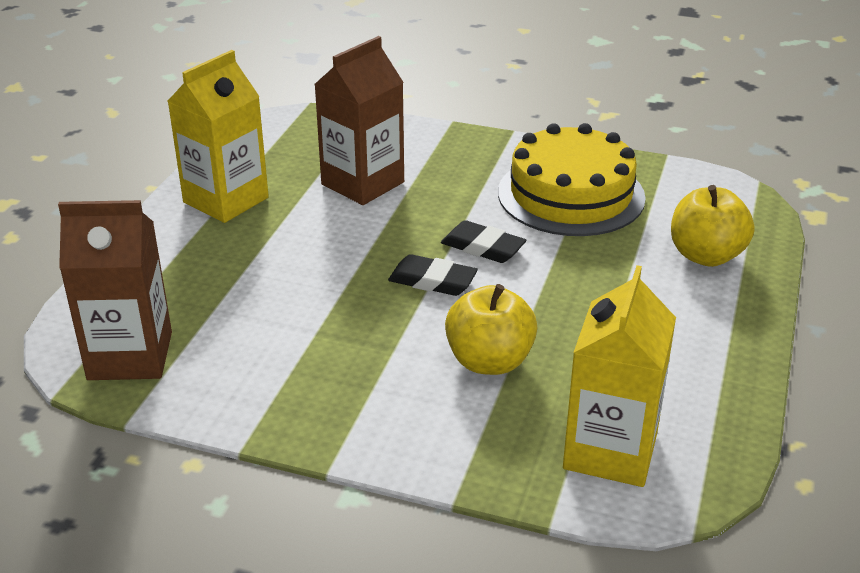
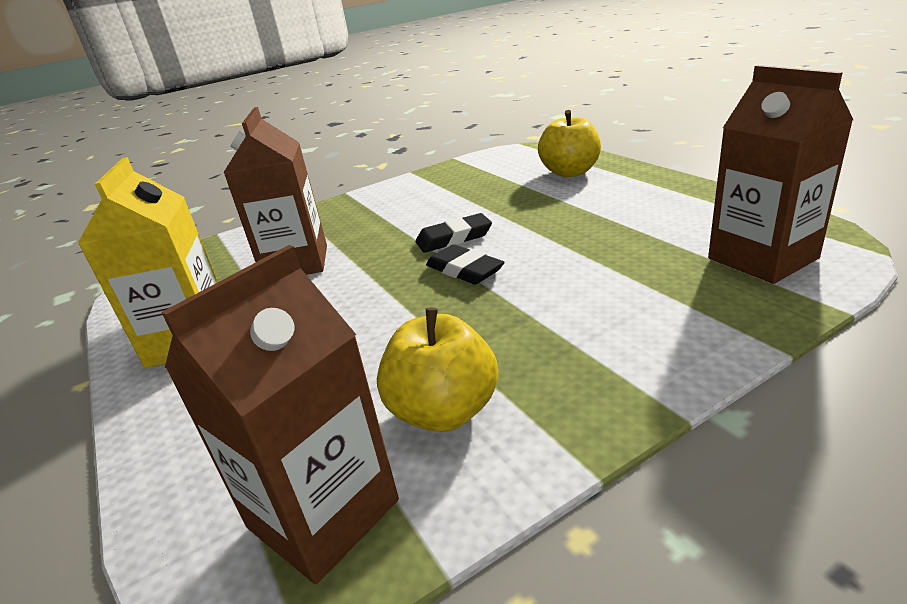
camera: 45 degrees left, 5 degrees down
black eraser [388,254,478,296] -> black eraser turned 75 degrees clockwise [426,244,505,285]
yellow apple [445,284,537,375] -> yellow apple moved to [377,308,498,432]
yellow cake [498,123,646,236] -> none
yellow carton [563,265,676,487] -> brown carton [708,65,853,284]

